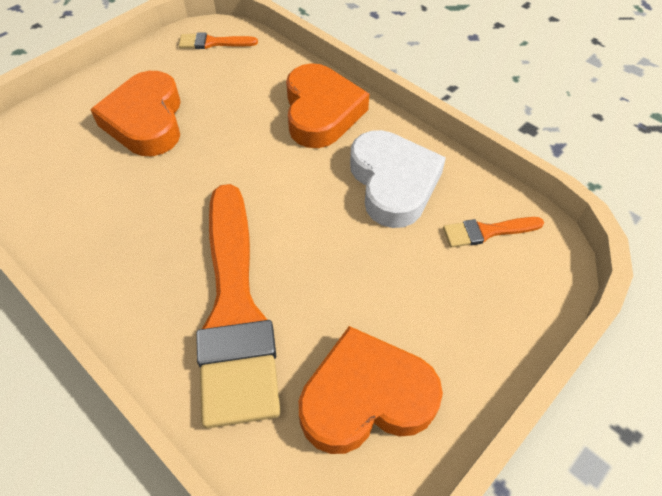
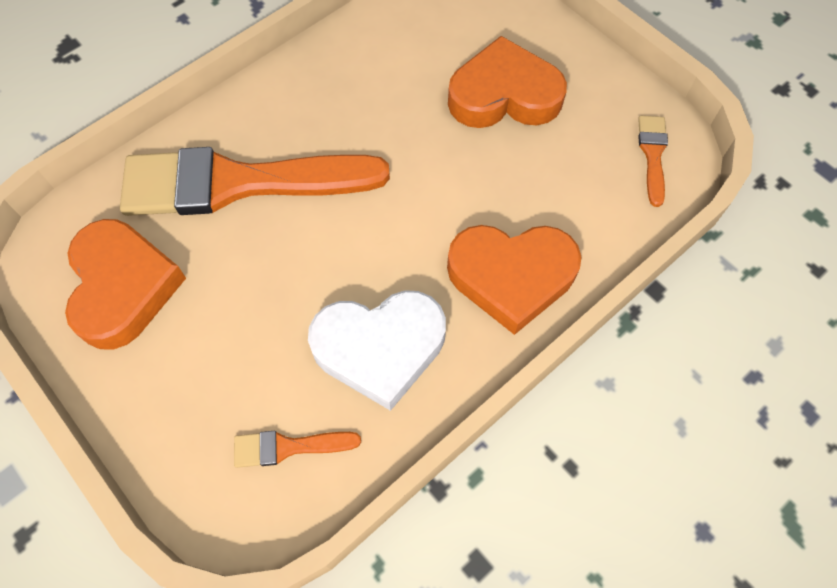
camera: 95 degrees right, 10 degrees up
orange brush [443,217,544,248] -> orange brush turned 90 degrees counterclockwise [234,431,361,468]

